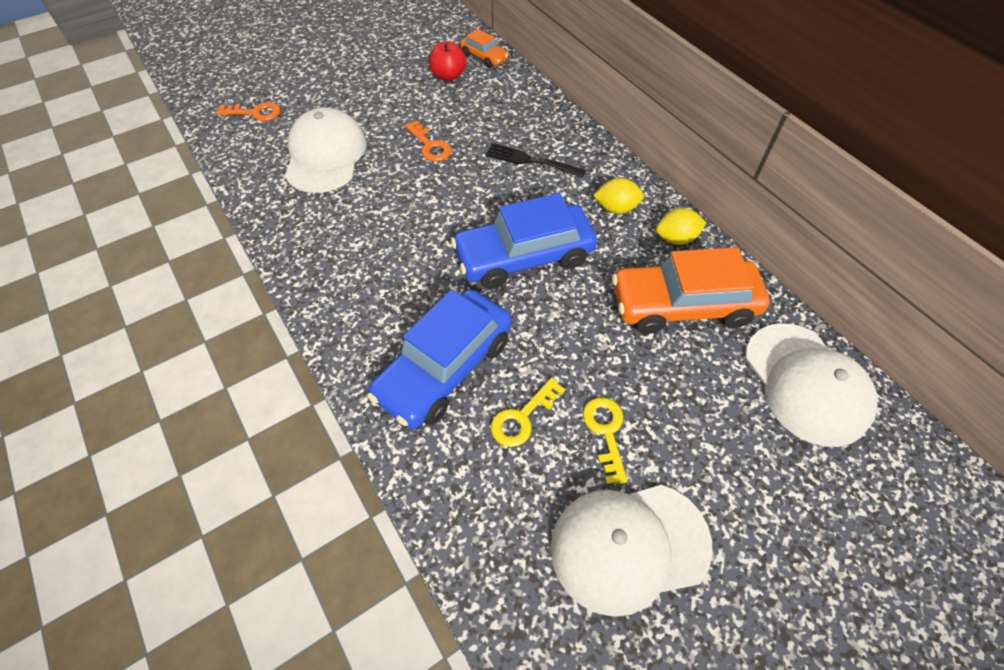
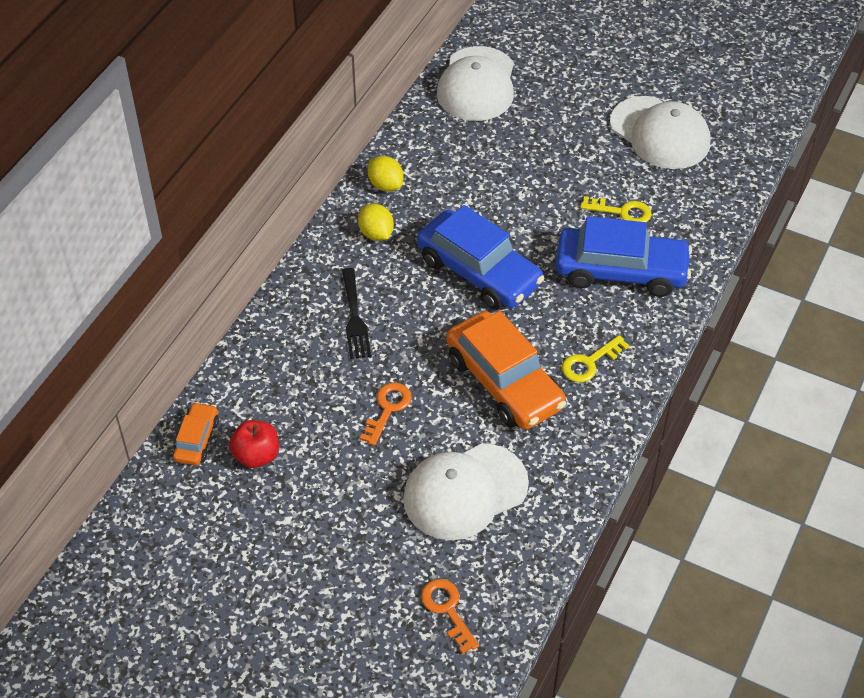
camera: 120 degrees left, 5 degrees down
yellow key [583,398,628,484] -> yellow key moved to [562,335,629,382]
orange car [612,247,770,334] -> orange car moved to [446,311,566,430]
white cap [745,323,878,447] -> white cap turned 150 degrees clockwise [437,46,514,121]

